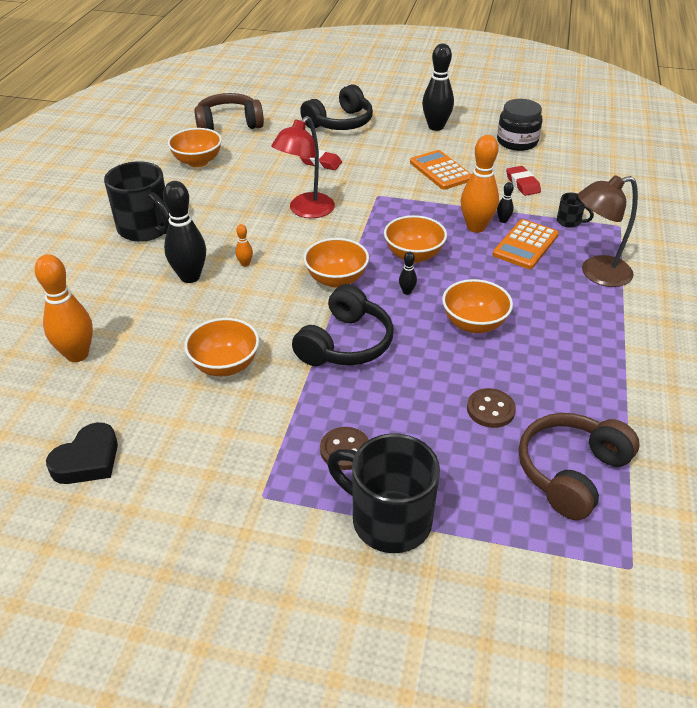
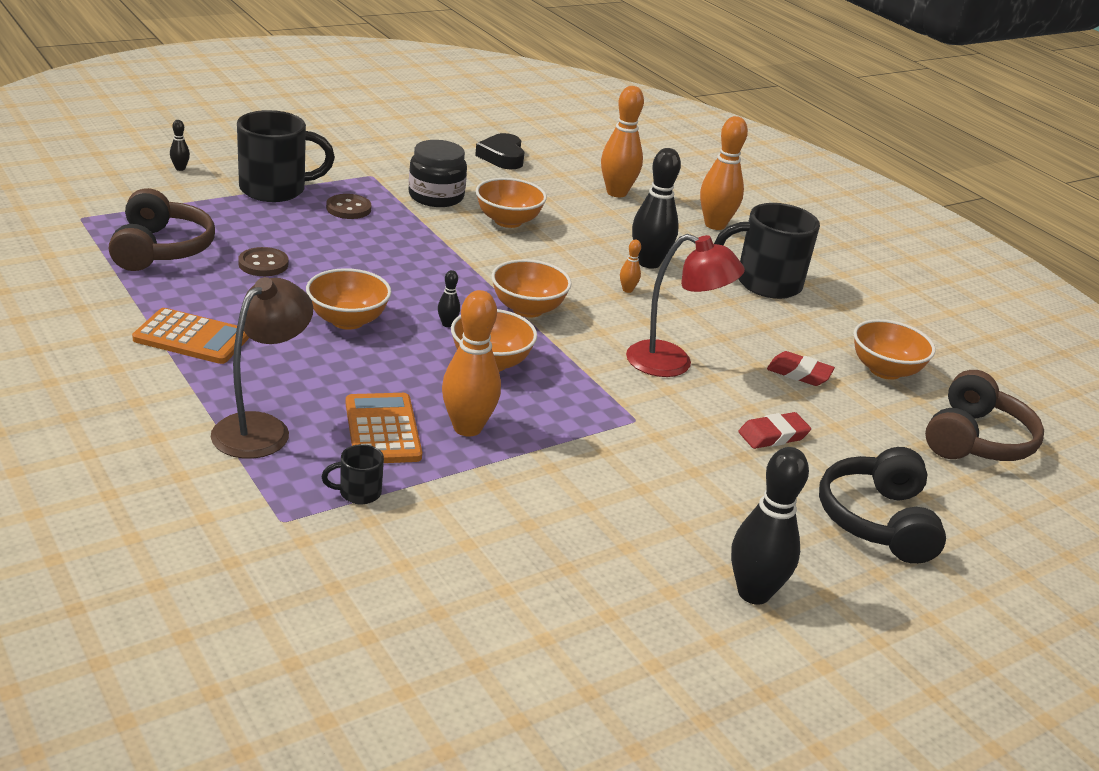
camera: 130 degrees right, 10 degrees down
red lamp [271,116,335,218] -> red lamp turned 120 degrees clockwise [626,234,745,377]
black headphones [292,284,394,366] -> none
orange calculator [410,150,472,190] -> orange calculator moved to [132,308,249,364]
black jar [497,99,542,151] -> black jar moved to [409,140,467,207]
black bowling pin [497,182,514,223] -> black bowling pin moved to [170,120,190,171]
red eraser [506,166,541,196] -> red eraser moved to [767,351,835,386]
none -> orange bowling pin [700,116,748,230]

